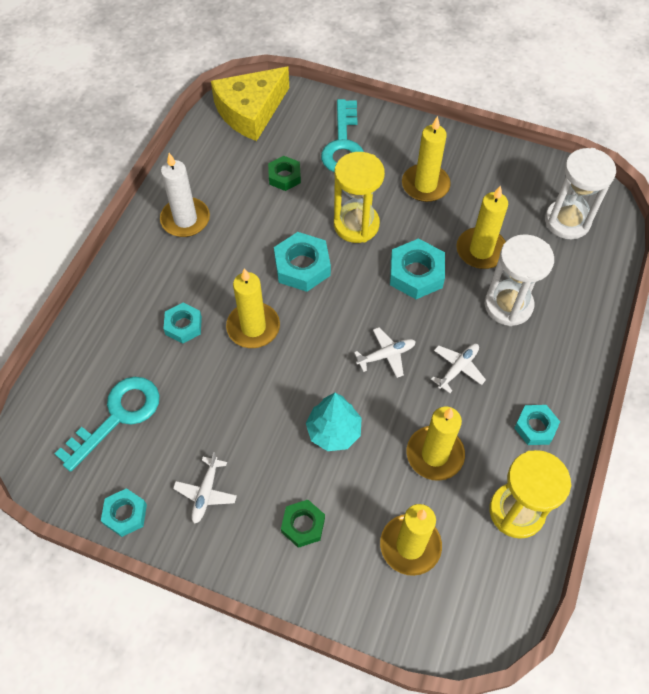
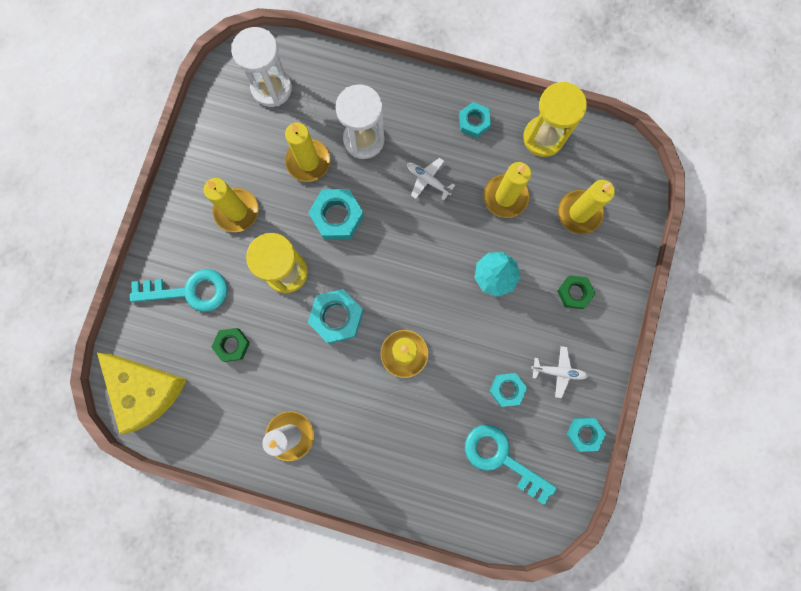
camera: 95 degrees left, 20 degrees up
turquoise nut [163,303,202,344] -> turquoise nut moved to [489,373,527,407]
white plane [354,327,416,378] -> none

